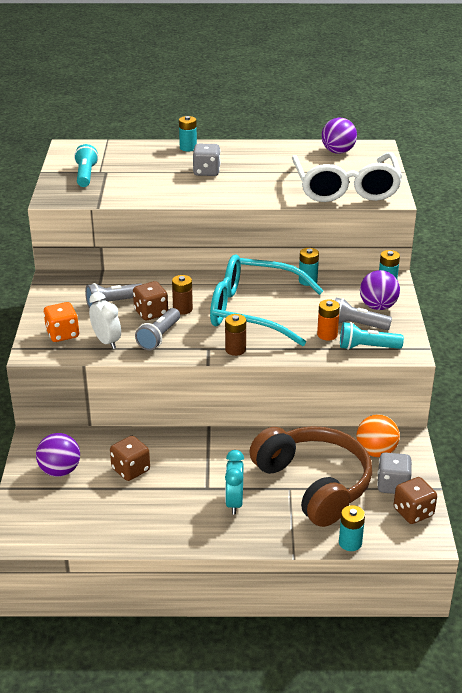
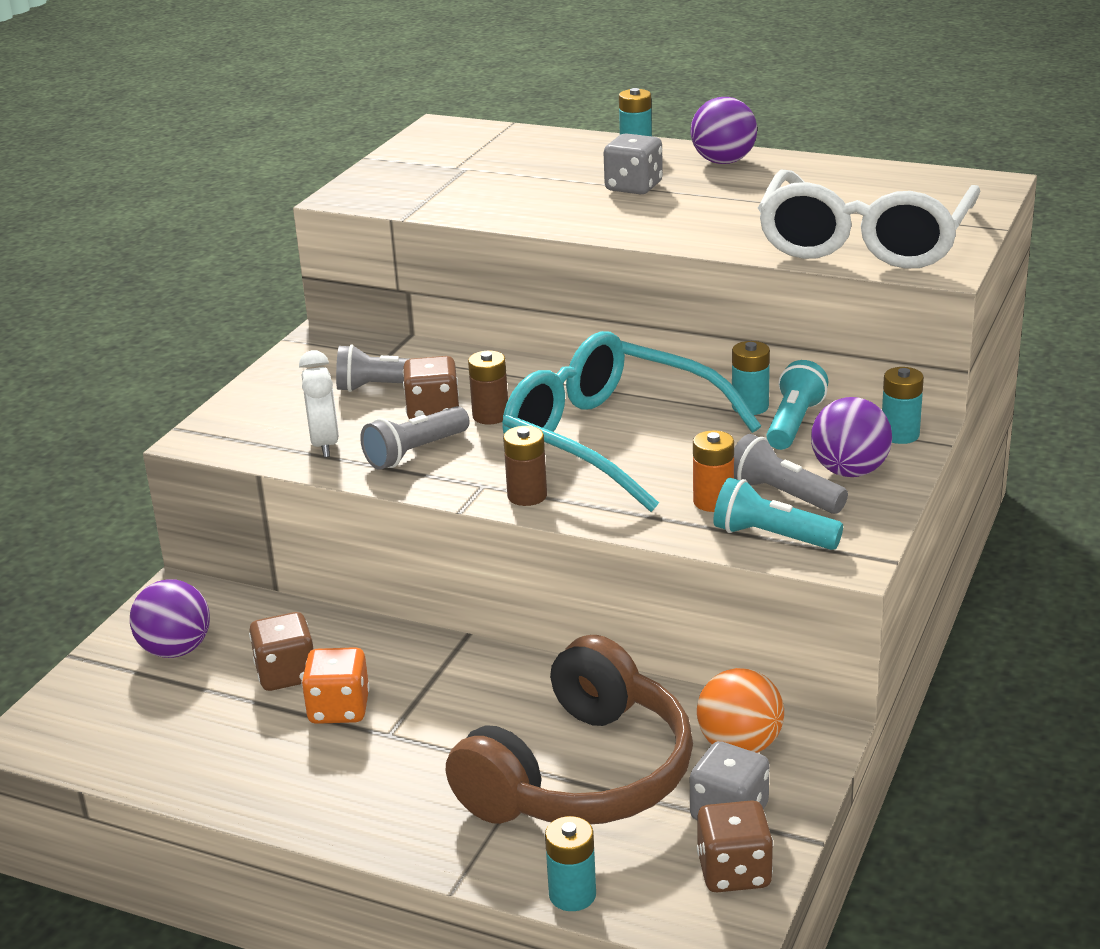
camera: 25 degrees right, 5 degrees down
orange dice [43,302,79,342] -> orange dice moved to [302,647,370,724]
turquoise flashlight [74,144,98,187] -> turquoise flashlight moved to [767,360,828,450]
turquoise clock [225,450,244,514] -> none
brown headphones [250,426,372,527] -> brown headphones turned 45 degrees clockwise [446,635,693,824]
purple ball [322,118,357,154] -> purple ball moved to [691,97,757,164]

